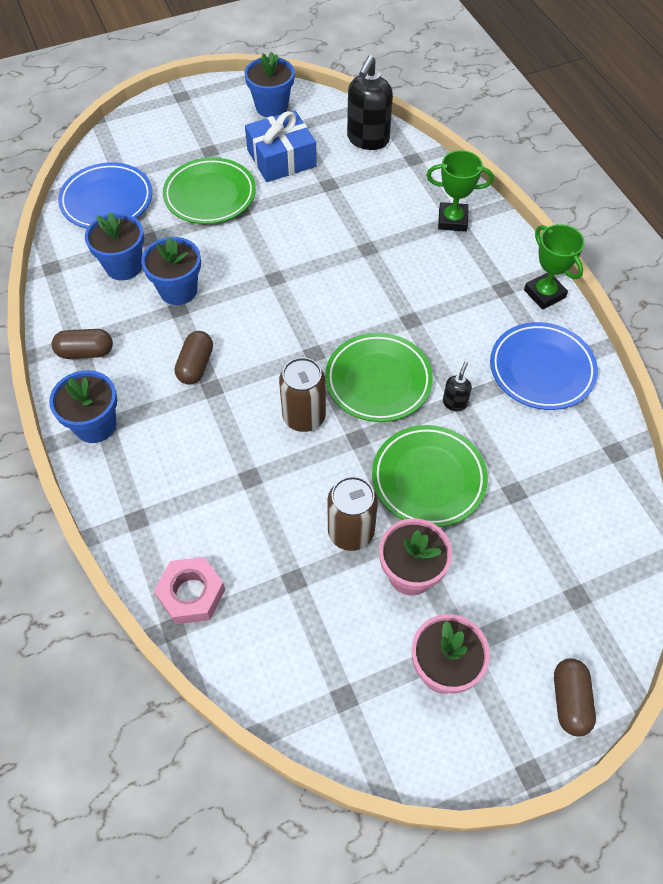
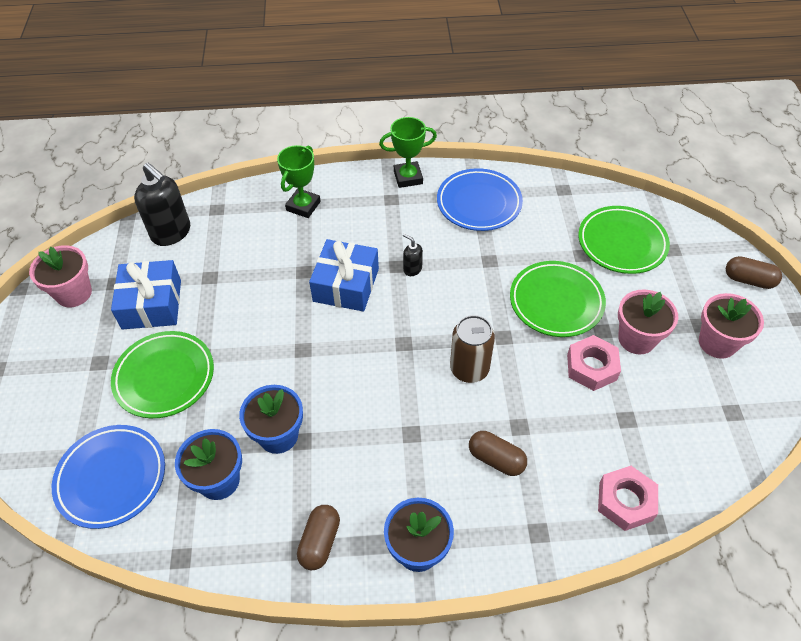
camera: 70 degrees left, 5 degrees down
brown capsule [175,331,213,385] -> brown capsule moved to [469,431,527,476]
blue flower pot [244,52,295,117] -> pink flower pot [29,245,92,307]
green plate [325,333,433,422] -> green plate moved to [578,206,670,274]
brown can [327,476,378,551] -> pink nut [567,335,621,391]
black soap dispenser [443,361,472,411] -> black soap dispenser moved to [403,233,423,276]
none -> blue gift [309,239,379,312]

